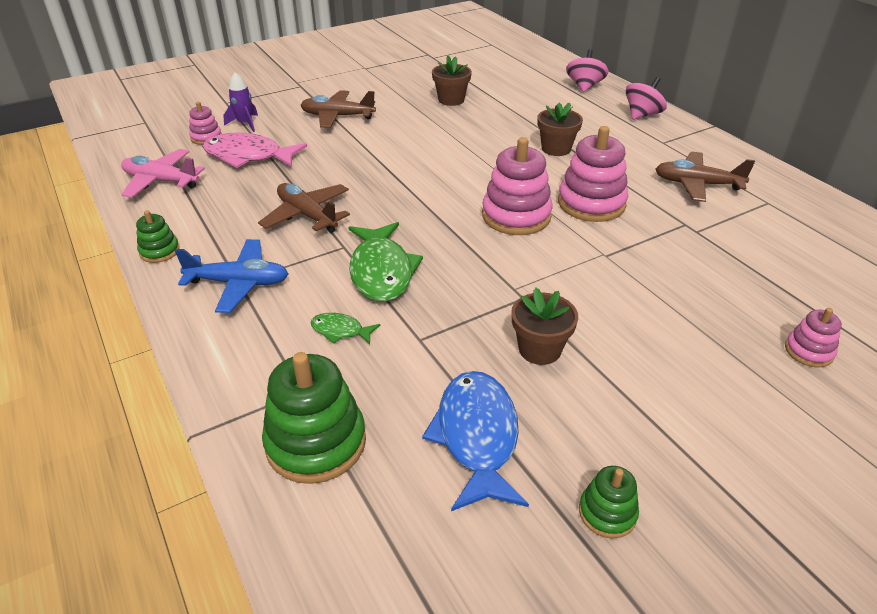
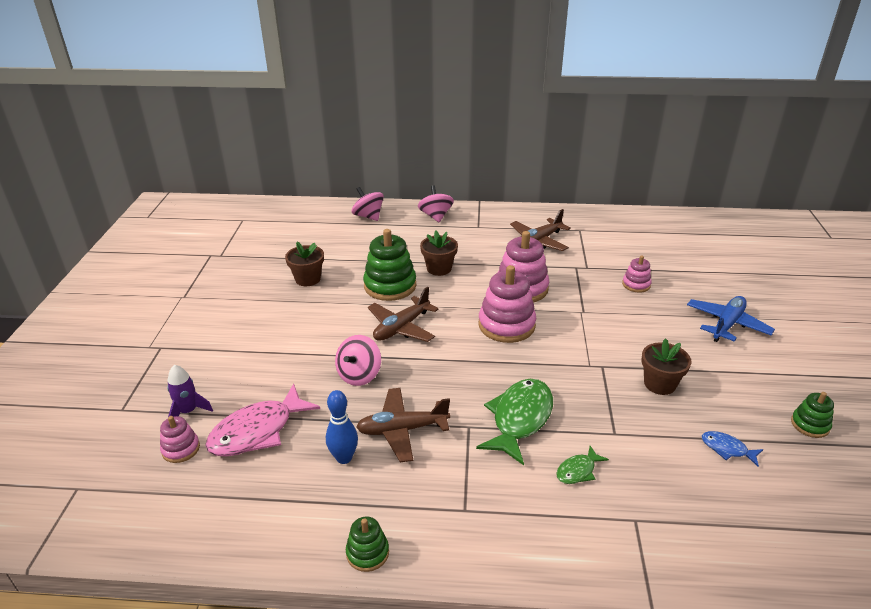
camera: 55 degrees left, 5 degrees down
pink plane [121,149,205,198] -> none
blue plane [175,239,289,313] -> blue plane moved to [687,296,775,342]
green stacking toy [262,352,366,484] -> green stacking toy moved to [363,229,416,301]
brown plane [300,90,376,128] -> brown plane moved to [368,287,439,342]
green fish [348,222,423,302] -> green fish turned 90 degrees counterclockwise [476,379,553,465]
blue fish [422,371,529,511] -> blue fish [702,431,763,466], size x0.49
pink stacking toy [785,308,842,368] -> pink stacking toy moved to [622,256,651,292]
none -> blue bowling pin [326,390,358,464]
none -> pink spinning top [335,335,381,386]

